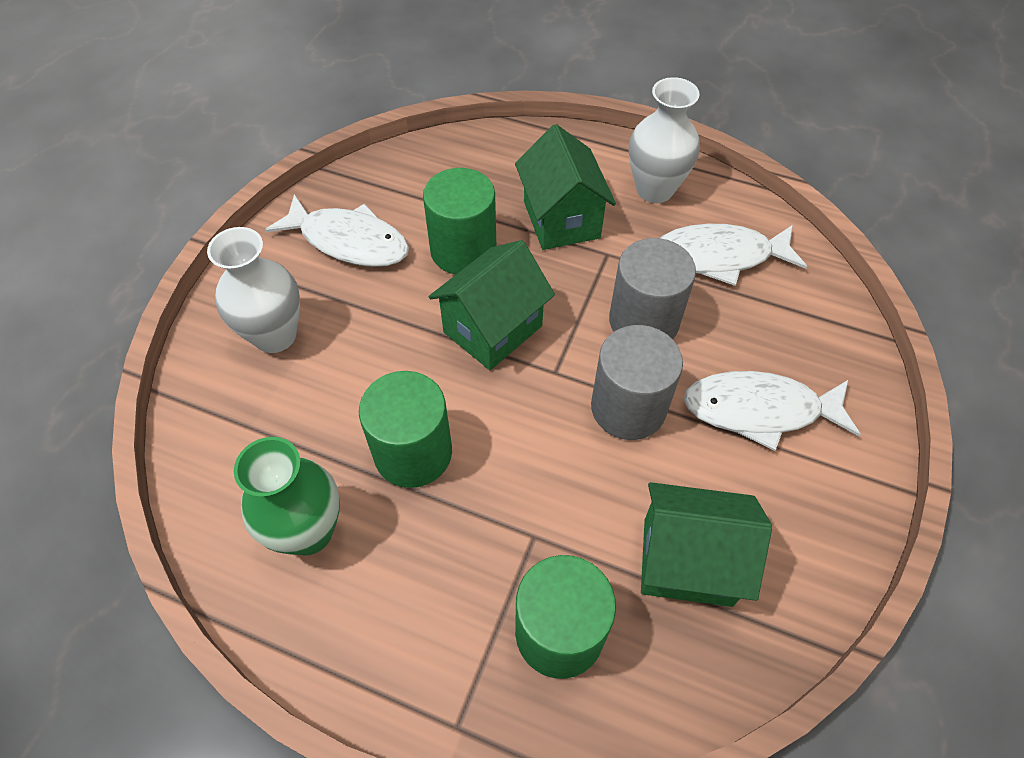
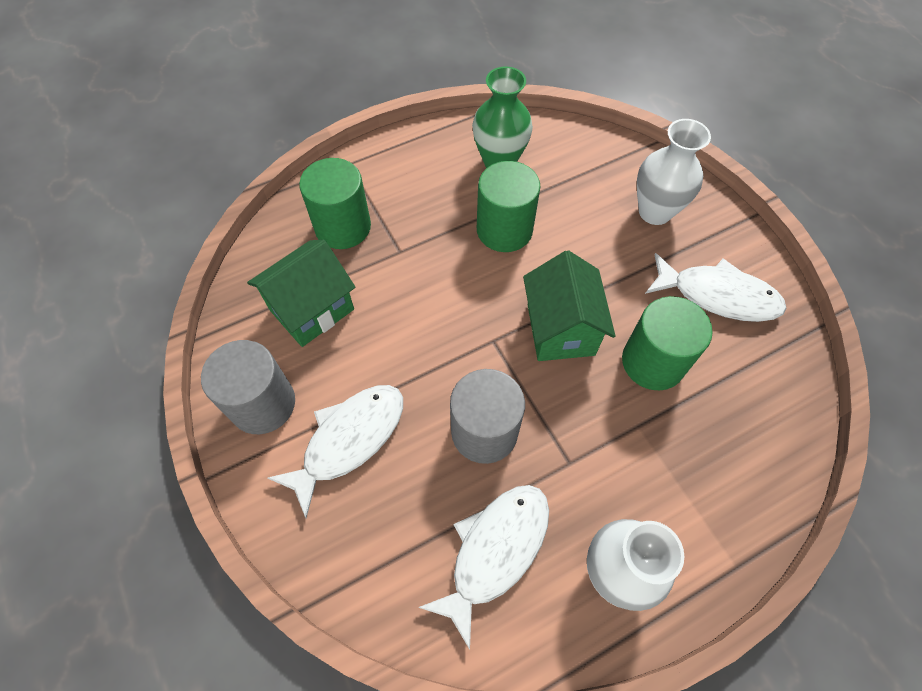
camera: 130 degrees right, 5 degrees up
white fish [265,194,409,267] -> white fish turned 135 degrees counterclockwise [645,253,787,322]
green house [515,124,616,250] -> none
grey cylinder [591,325,683,440] -> grey cylinder moved to [201,340,295,434]

